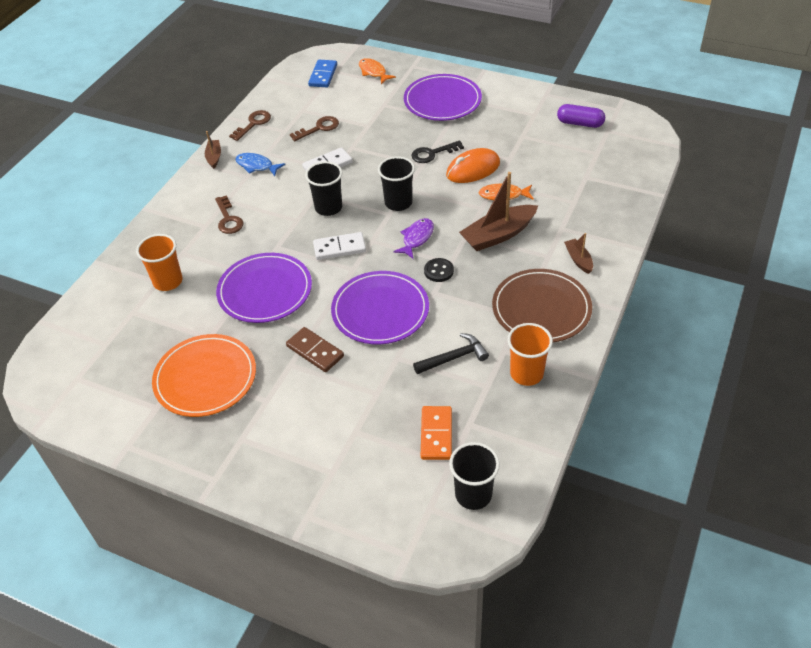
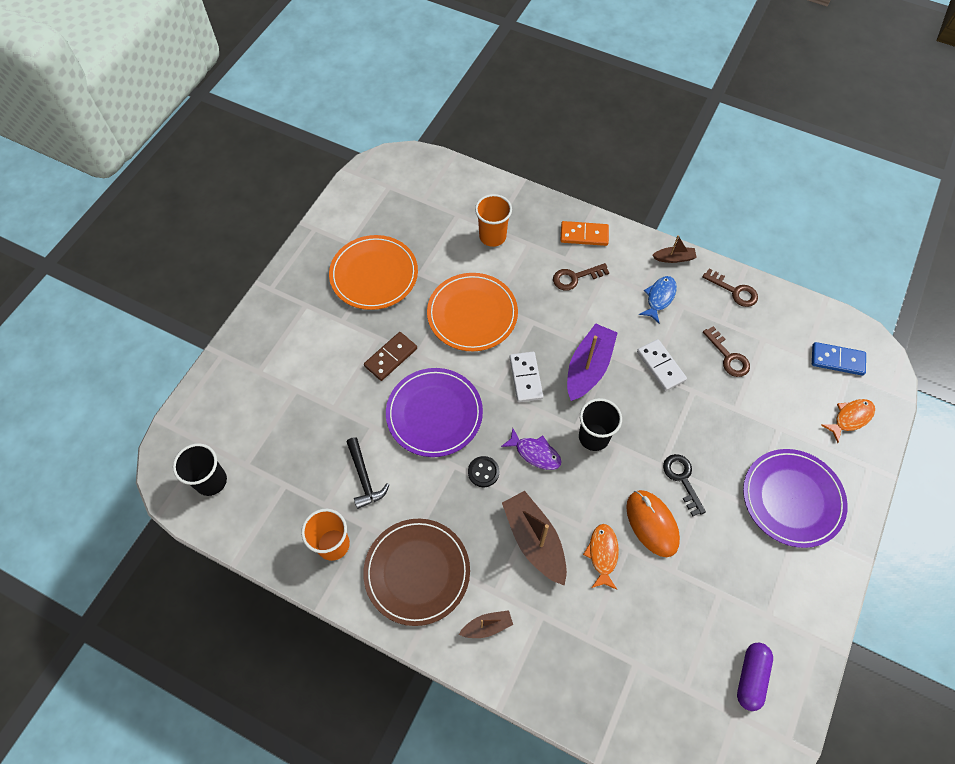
camera: 90 degrees right, 15 degrees up
purple plate [216,253,312,323] -> orange plate [427,273,518,351]
black cup [305,161,342,216] -> purple boat [567,323,618,401]
orange domino [421,406,452,460] -> orange domino moved to [560,221,609,246]

